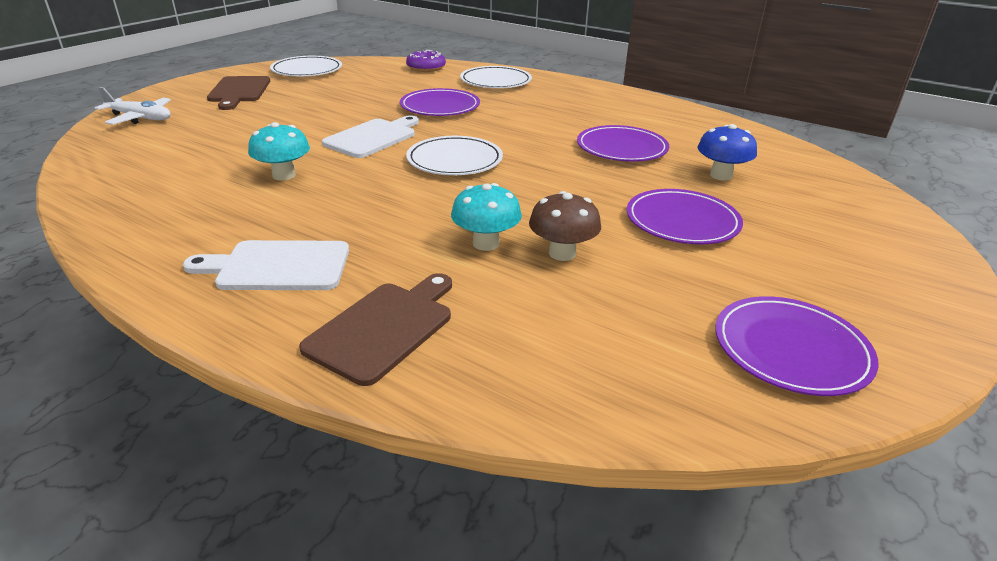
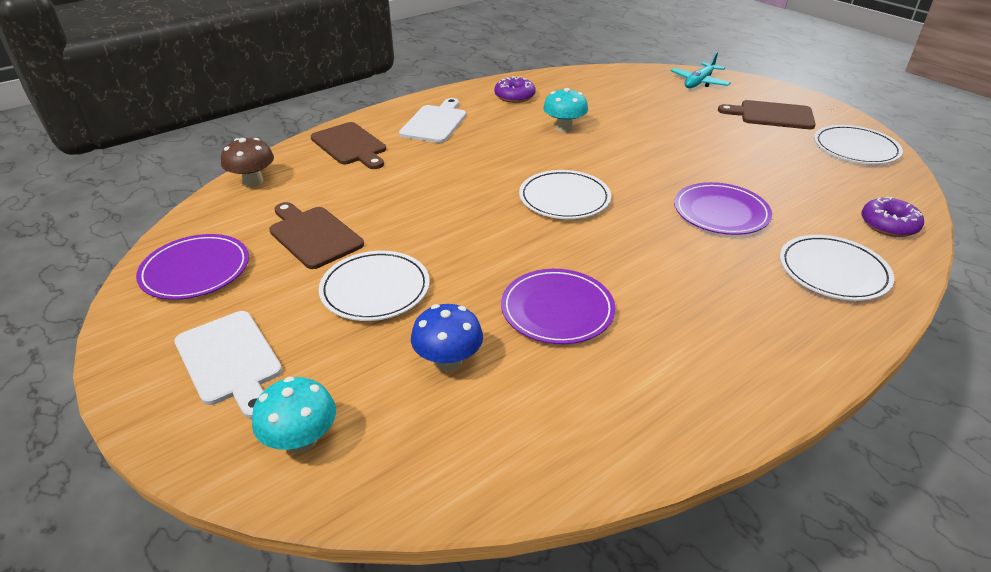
camera: 110 degrees right, 5 degrees up
white plane [95,87,171,125] -> turquoise plane [670,52,731,88]
white cutting board [322,115,419,158] -> white cutting board moved to [174,311,282,419]
turquoise mushroom [451,183,522,251] -> turquoise mushroom moved to [252,377,336,454]
brown mushroom [529,191,601,261] -> brown mushroom moved to [221,138,274,187]
purple plate [627,189,743,244] -> white plate [318,251,430,321]
none -> brown cutting board [269,202,364,269]
none -> purple donut [494,76,536,103]

